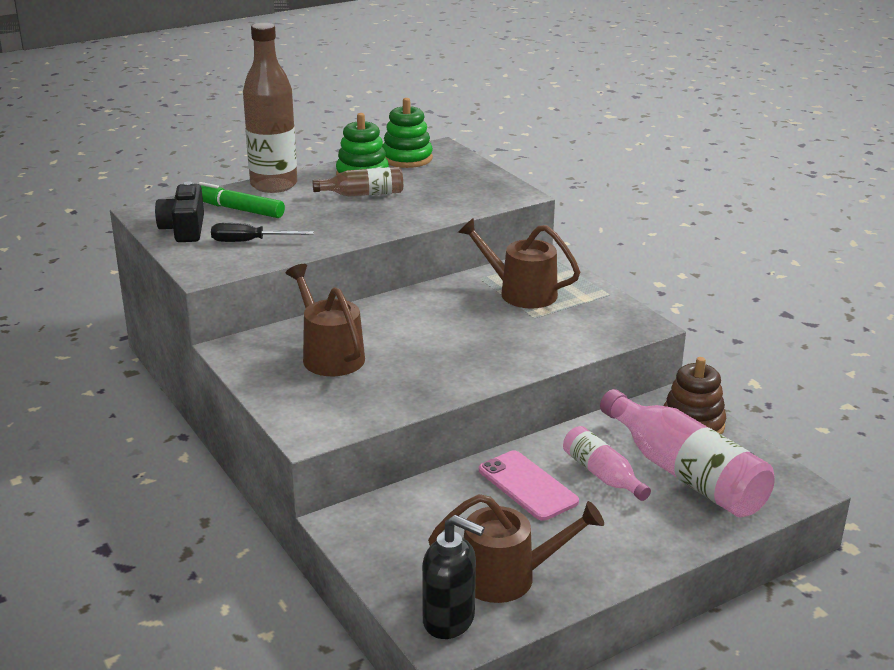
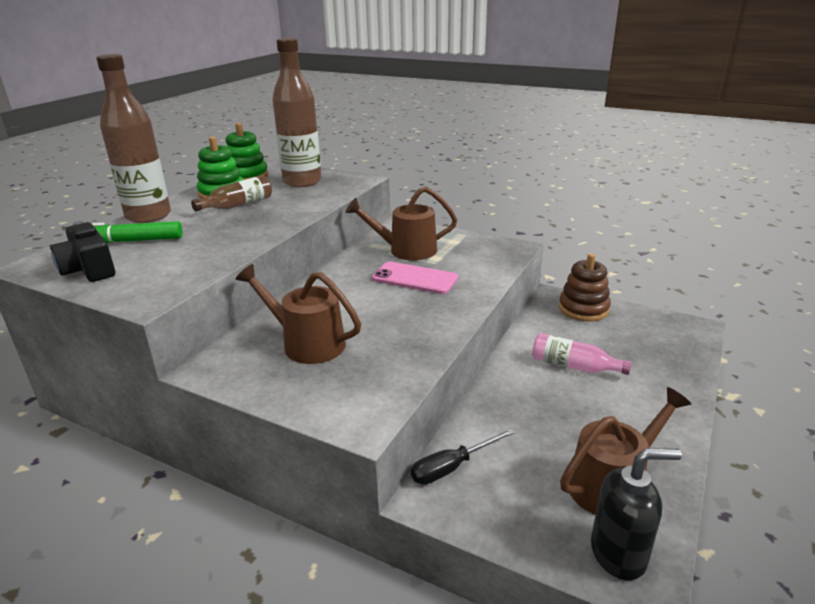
camera: 30 degrees left, 0 degrees up
black screwdriver [211,223,314,242] -> black screwdriver moved to [411,428,515,484]
pink phone [479,450,579,521] -> pink phone moved to [372,262,458,294]
pink bottle [600,389,775,517] -> none
none -> brown bottle [272,38,322,188]

